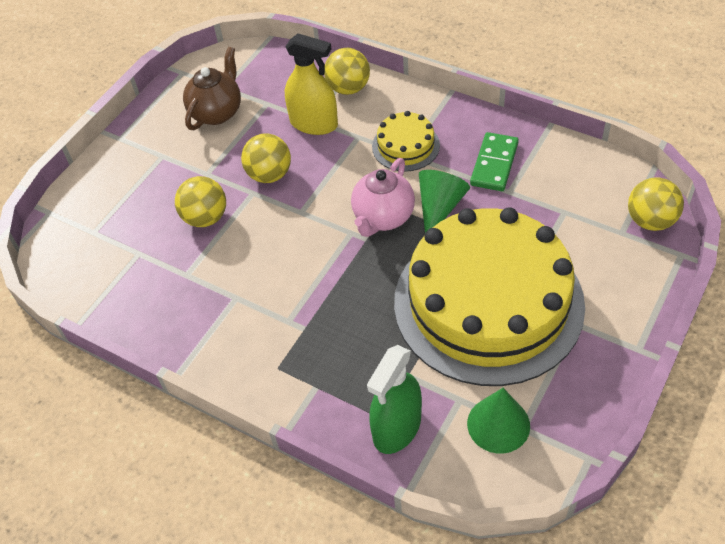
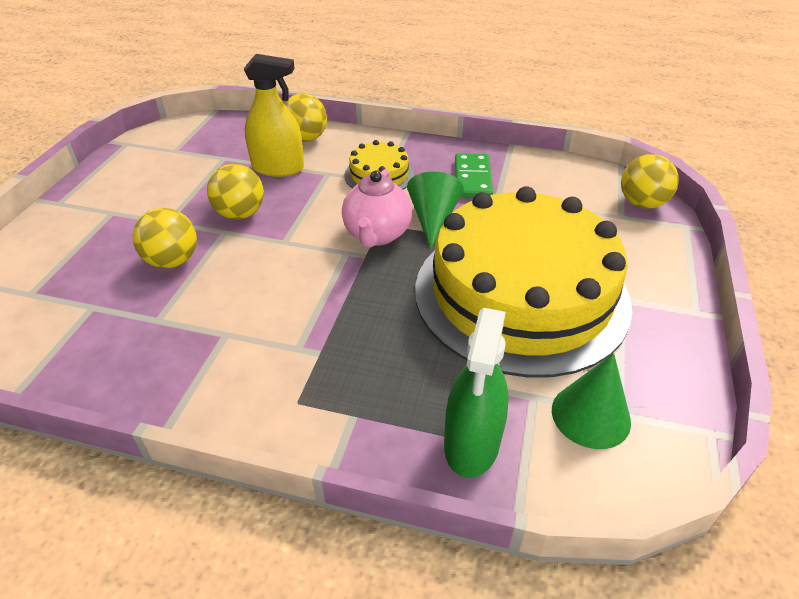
camera: 20 degrees left, 10 degrees down
brown teapot [183,47,241,130] -> none

